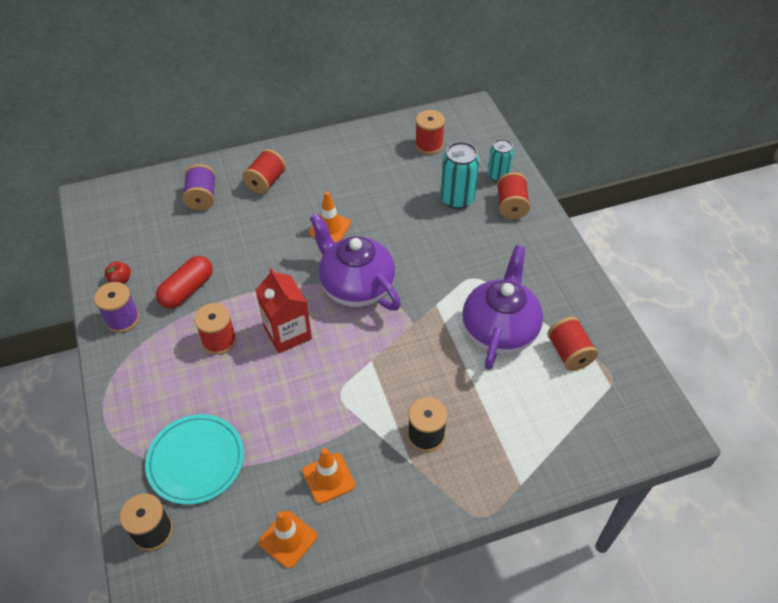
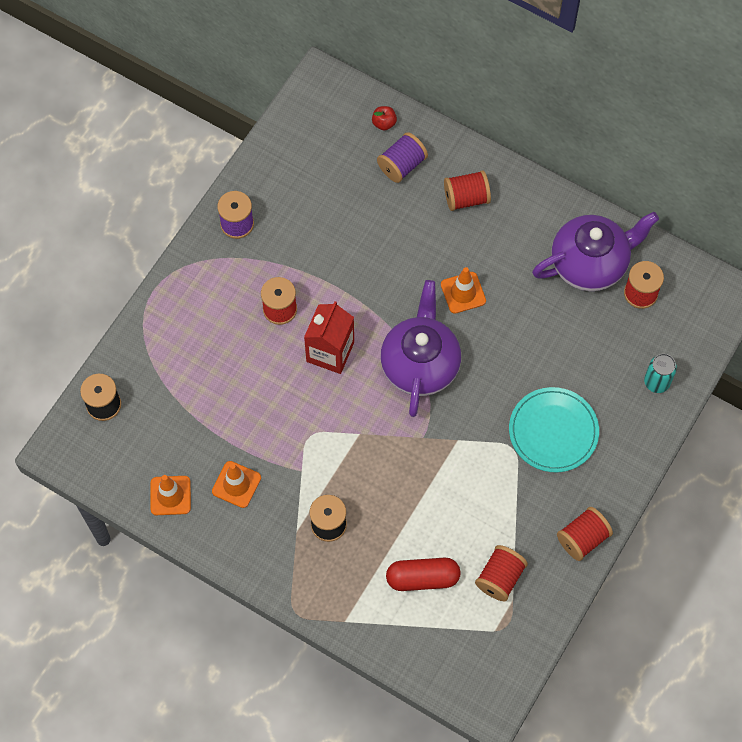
camera: 50 degrees right, 15 degrees up
red apple [105,261,131,284] -> red apple moved to [372,106,397,131]
turquoise plate [145,414,244,505] -> turquoise plate moved to [509,387,599,472]
red capsule [156,256,213,309] -> red capsule moved to [386,558,461,591]
turquoise can [440,142,480,209] -> none
purple teapot [462,245,543,370] -> purple teapot moved to [532,212,659,291]
red spool [497,172,530,219] -> red spool moved to [557,507,613,561]

